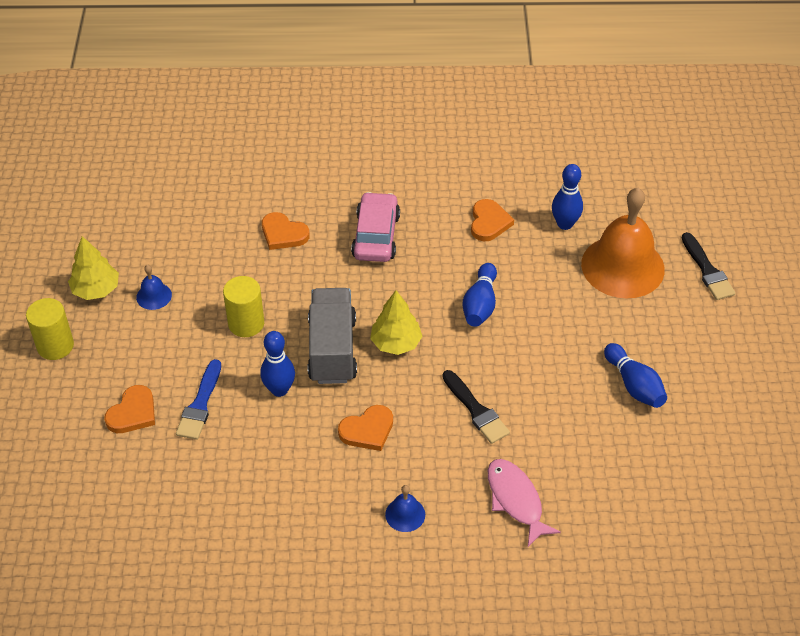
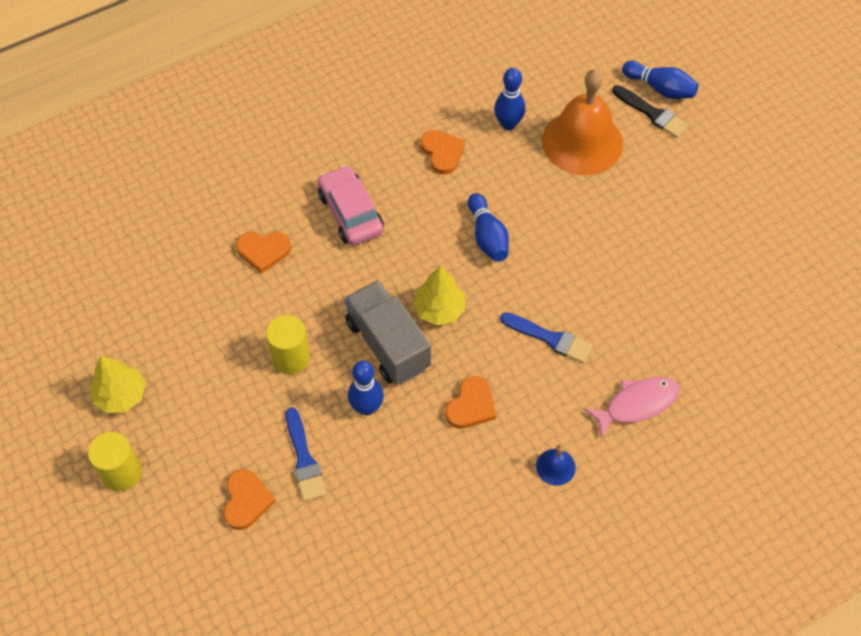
camera: 30 degrees left, 10 degrees up
blue bell [136,265,172,310] -> none
black brush [442,370,510,444] -> blue brush [500,312,593,363]
pink fish [488,459,561,547] -> pink fish turned 120 degrees clockwise [584,377,680,438]
blue bowling pin [604,343,667,408] -> blue bowling pin moved to [622,61,699,99]

